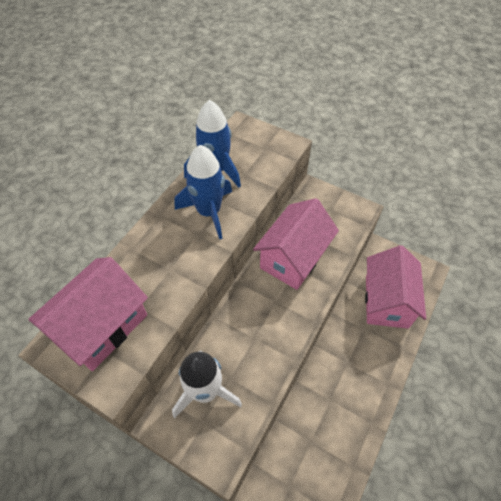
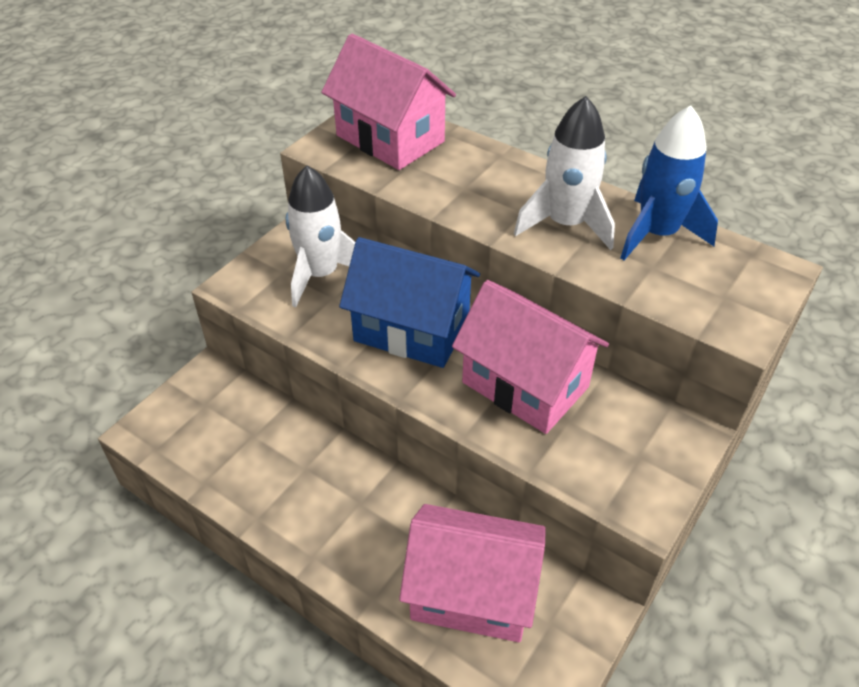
camera: 95 degrees right, 10 degrees down
blue rocket [174,145,232,239] -> white rocket [514,96,615,250]
none -> blue house [339,237,480,368]

